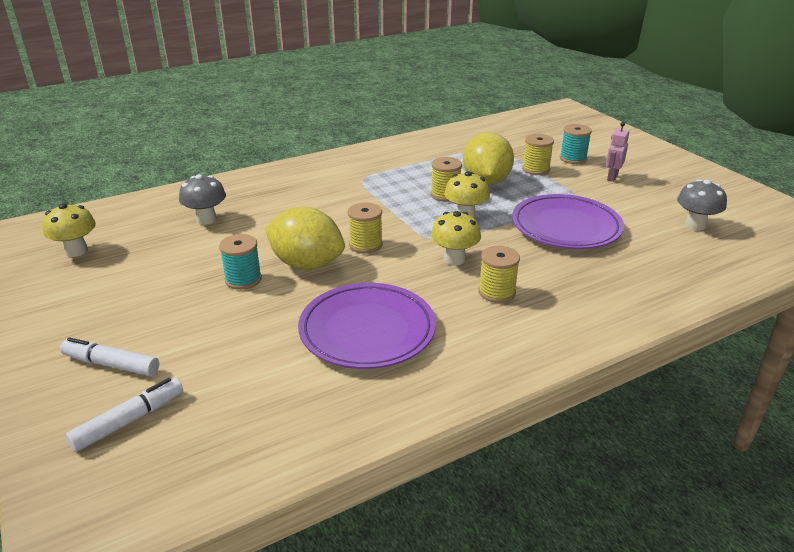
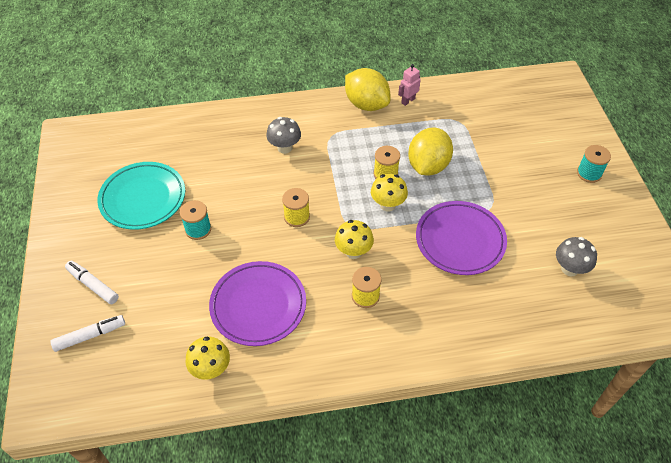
camera: 20 degrees right, 20 degrees up
yellow mushroom [42,203,96,257] -> yellow mushroom moved to [185,336,230,380]
grey mushroom [179,174,226,225] -> grey mushroom moved to [266,117,301,154]
yellow lemon [265,207,345,270] -> yellow lemon moved to [345,68,390,111]
yellow spool [522,134,554,175] -> none
turquoise spool [560,124,592,164] -> turquoise spool moved to [577,145,611,183]
pink robot [606,122,629,182] -> pink robot moved to [398,64,421,106]
none -> turquoise plate [98,162,185,230]

